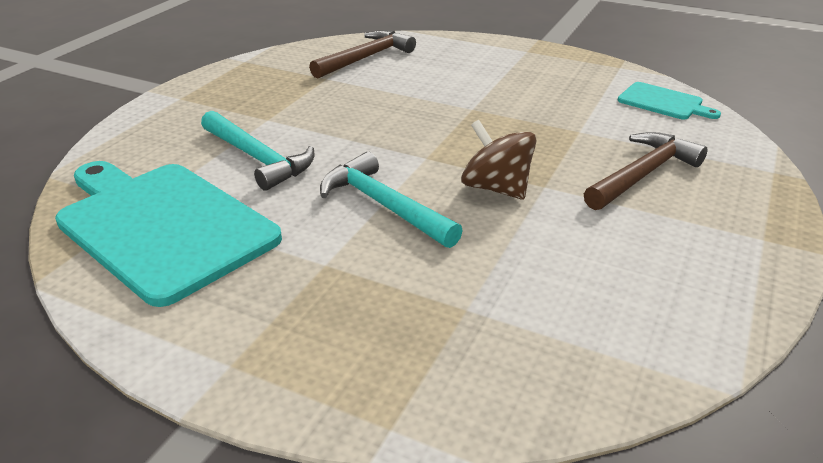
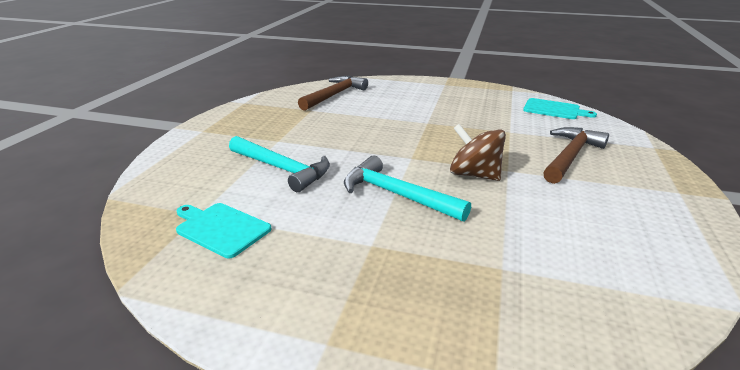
camera: 10 degrees left, 5 degrees down
turquoise cutting board [55,161,282,307] -> turquoise cutting board [176,203,271,258], size x0.47

